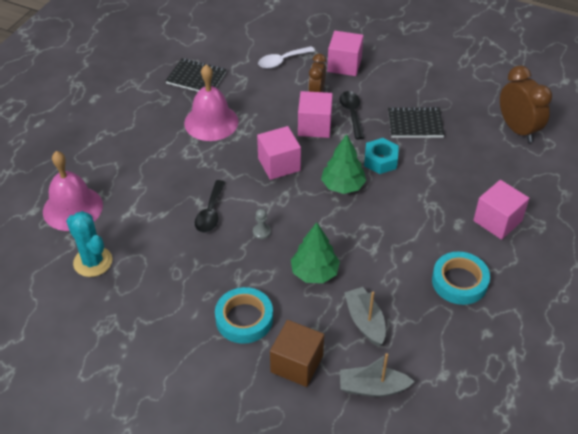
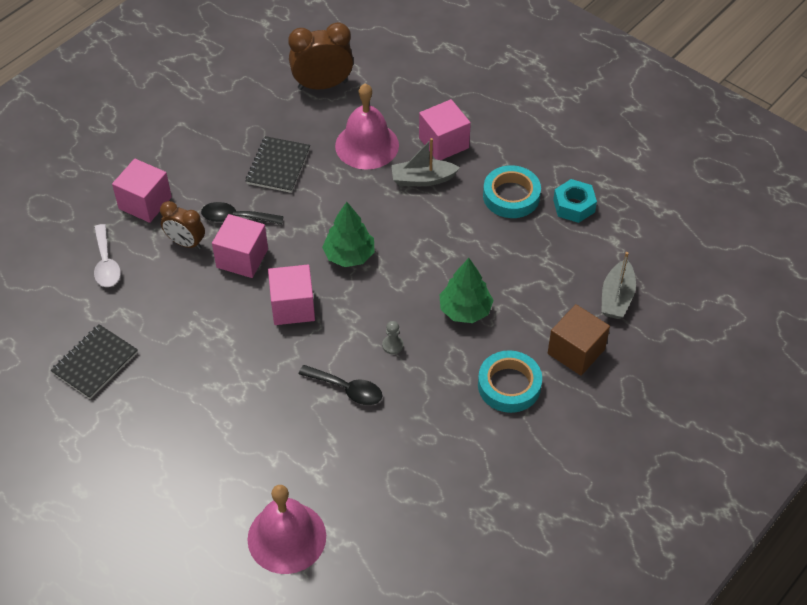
camera: 75 degrees left, 5 degrees up
turquoise cactus [66,211,112,277] -> none
pink bell [184,65,239,141] -> pink bell moved to [335,84,399,170]
grey boat [344,287,386,346] -> grey boat moved to [391,138,460,186]
turquoise nut [364,138,399,174] -> turquoise nut moved to [553,179,597,223]

